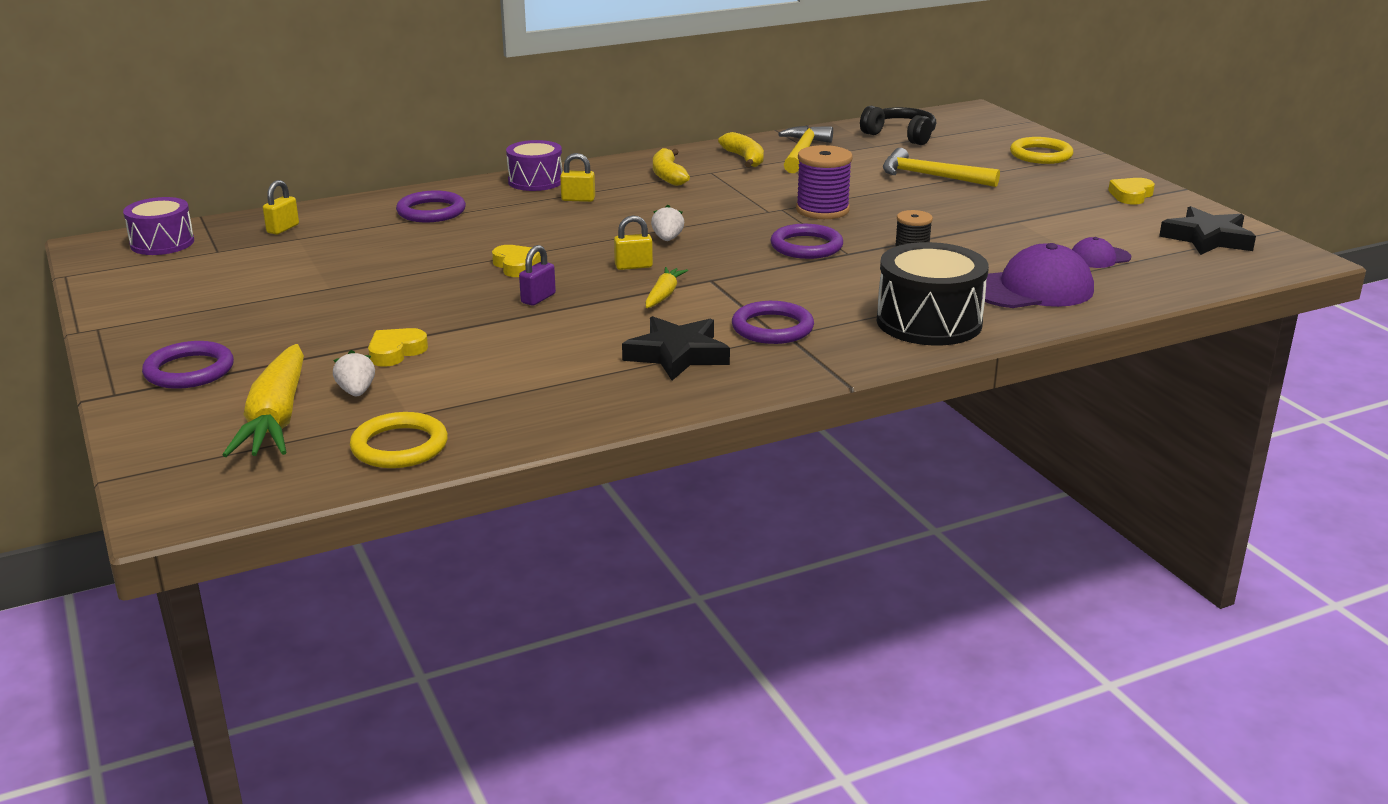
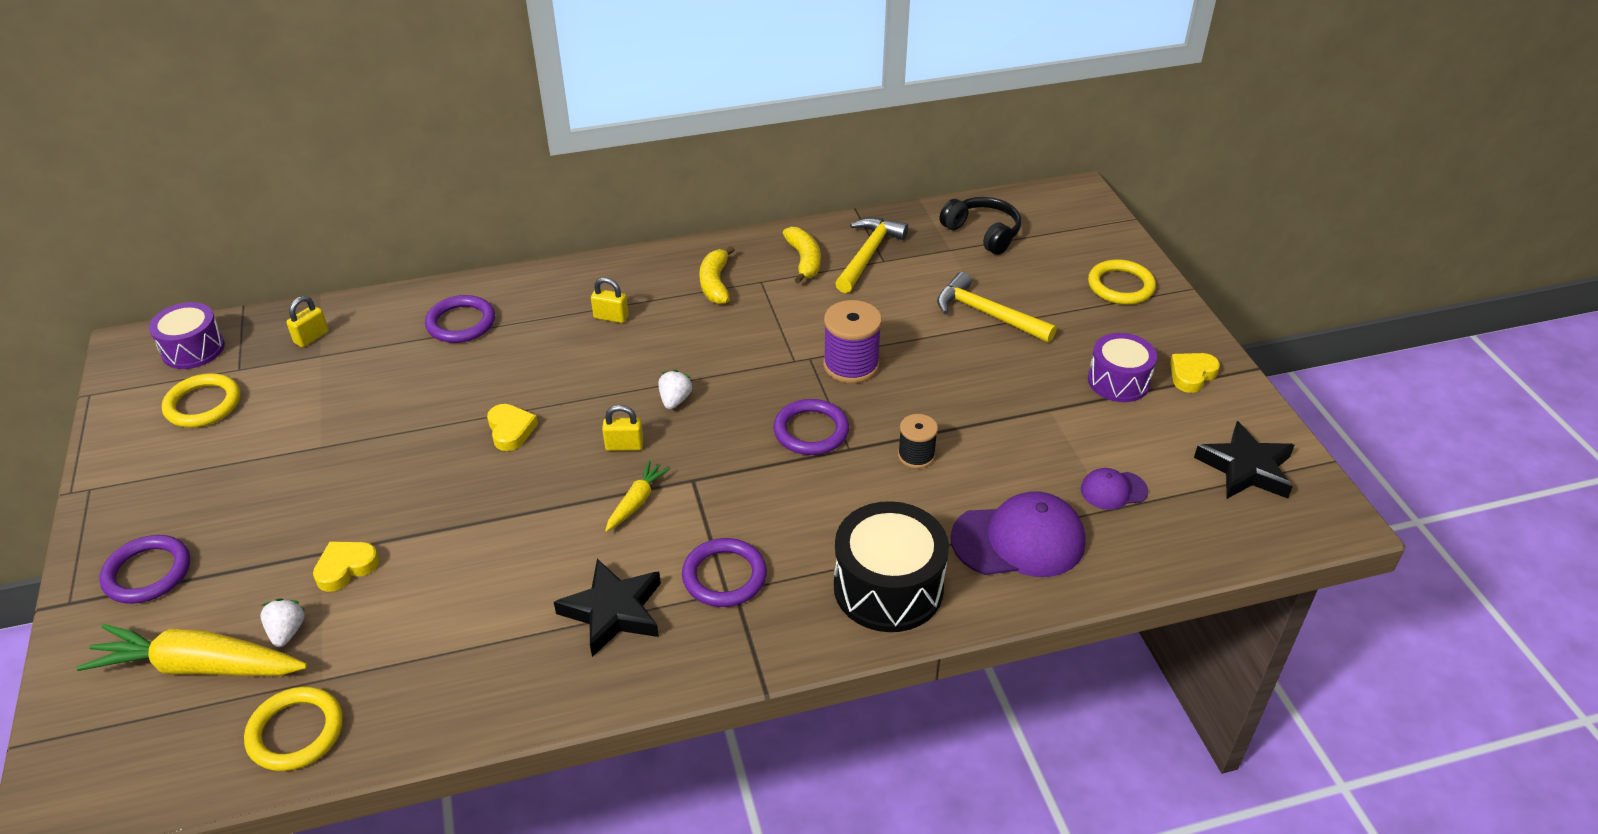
camera: 10 degrees right, 15 degrees up
yellow carrot [223,344,304,457] -> yellow carrot turned 90 degrees clockwise [76,624,307,676]
purple drum [506,140,563,191] -> purple drum moved to [1088,333,1157,402]
purple padlock [519,245,556,306] -> none
none -> yellow ring [162,373,240,428]

